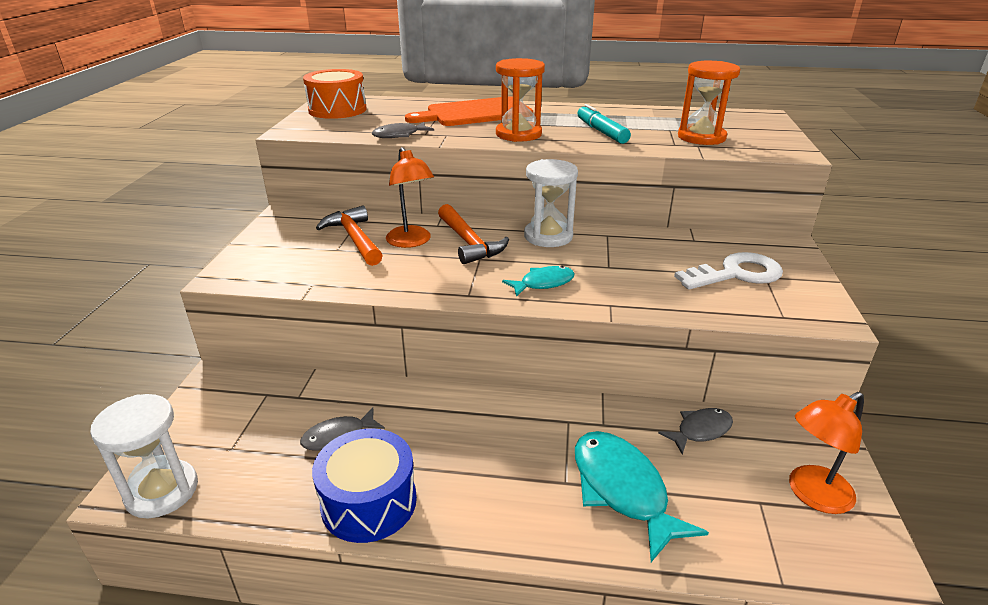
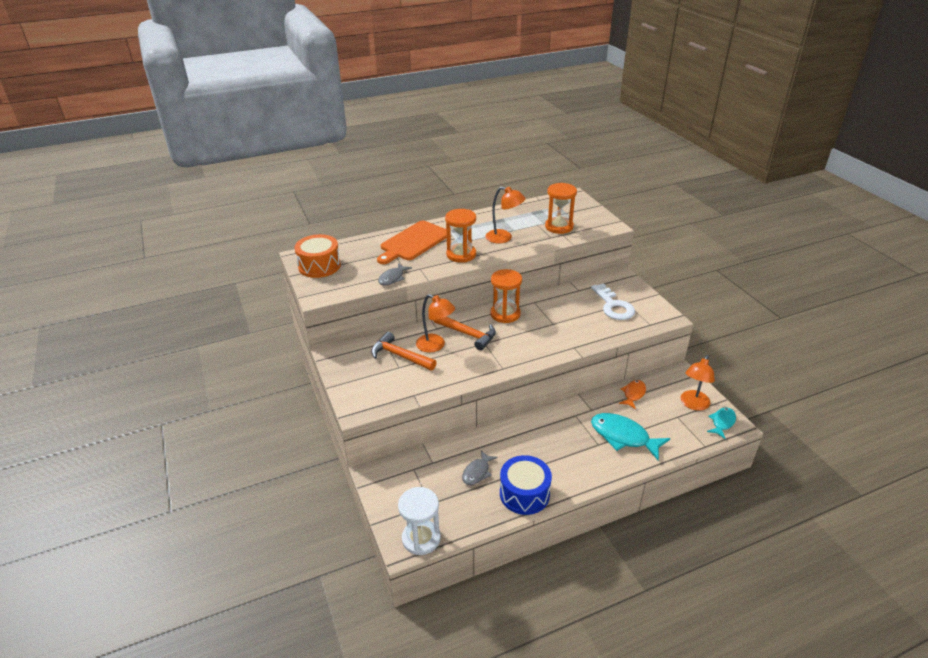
camera: 30 degrees left, 5 degrees up
turquoise fish [502,266,575,297] -> turquoise fish moved to [707,407,736,439]
white hourglass [524,159,578,247] -> orange hourglass [490,269,522,323]
turquoise marker [578,104,631,144] -> orange lamp [486,187,526,243]
grey fish [658,408,733,455] -> orange fish [619,380,646,409]
white key [674,252,783,290] -> white key turned 120 degrees clockwise [591,283,635,320]

